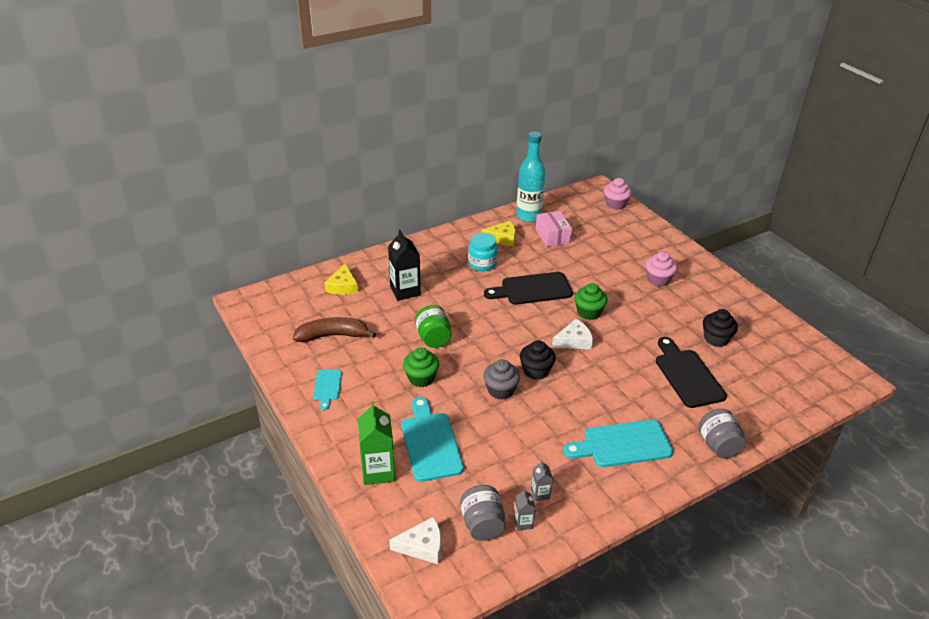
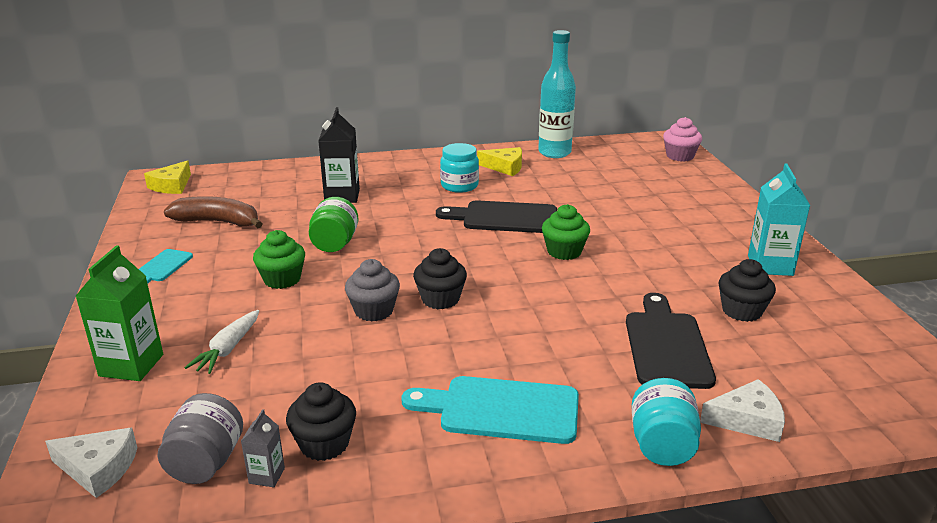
camera: 20 degrees right, 10 degrees down
yellow cheese [325,263,358,295] -> yellow cheese moved to [144,160,191,194]
turquoise cutting board [402,397,464,482] -> white carrot [185,310,259,374]
grey carton [531,460,553,501] -> black cupcake [286,382,356,461]
pink box [536,211,572,247] -> none
white cheese [552,319,593,349] -> white cheese moved to [700,379,785,442]
pink cupcake [645,251,677,287] -> none
grey jar [698,409,746,459] -> turquoise jar [632,378,701,466]
none -> turquoise carton [748,163,810,276]

